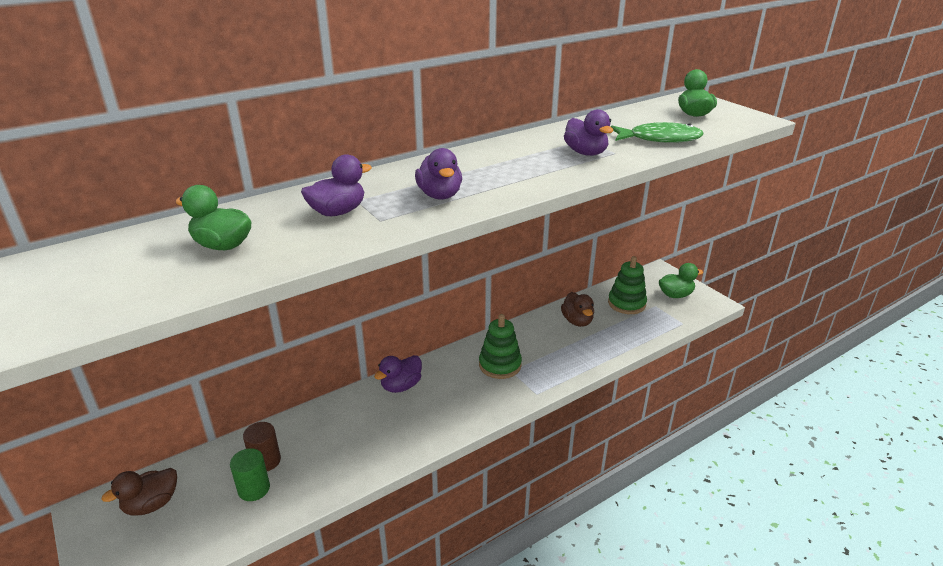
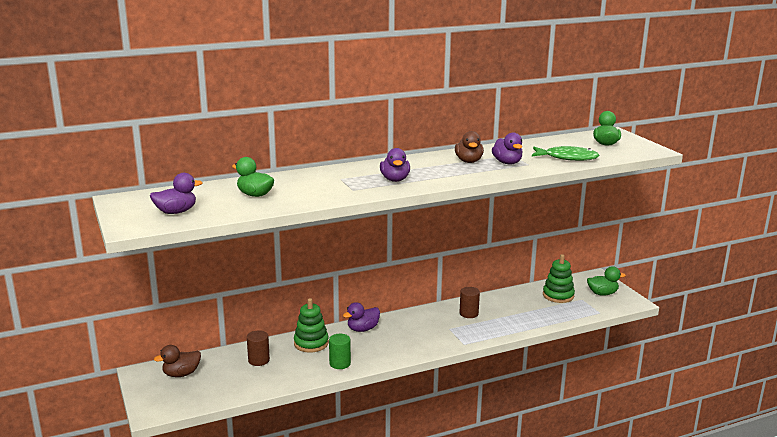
camera: 10 degrees right, 10 degrees down
green cylinder [230,448,270,501] -> green cylinder moved to [329,334,351,369]
purple duck [301,154,372,216] -> purple duck moved to [150,173,203,214]
green stacking toy [479,314,522,379] -> green stacking toy moved to [294,298,329,353]
brown duck [561,292,594,327] -> brown duck moved to [455,131,484,163]
none -> brown cylinder [459,287,480,318]

